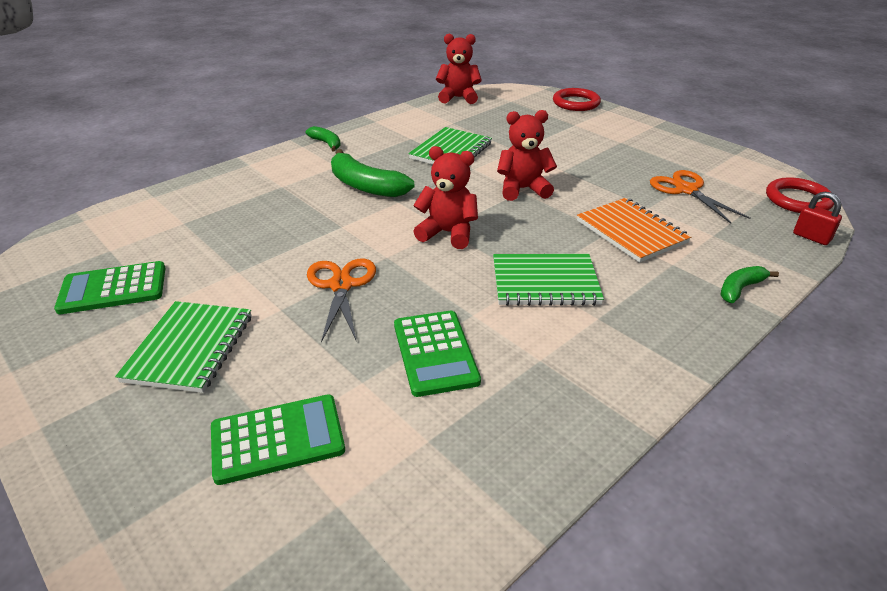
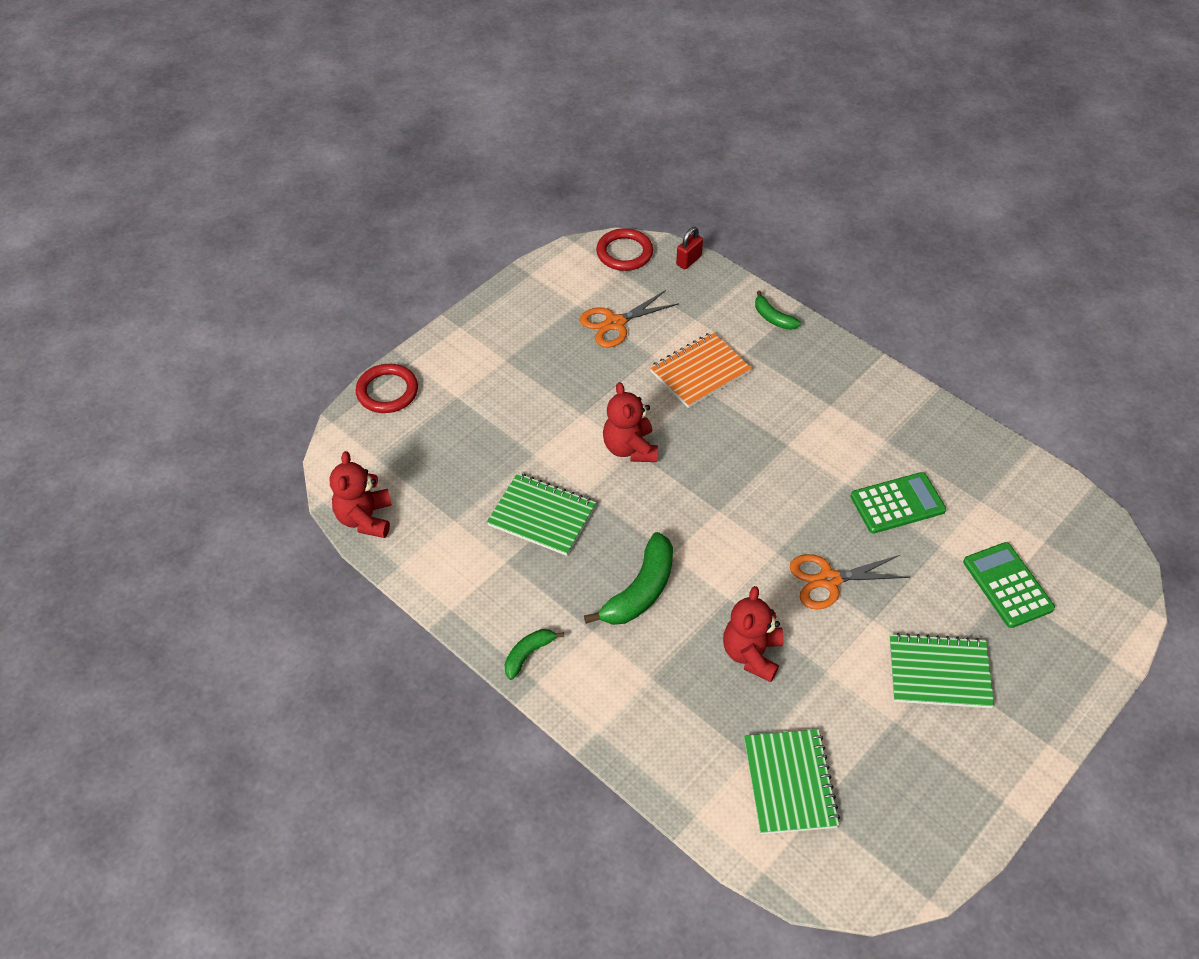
camera: 95 degrees left, 15 degrees up
green calculator [54,261,165,314] -> none
red teddy bear [413,146,478,249] -> red teddy bear moved to [723,586,784,682]
green notebook [493,254,604,306] -> green notebook moved to [744,729,840,834]

